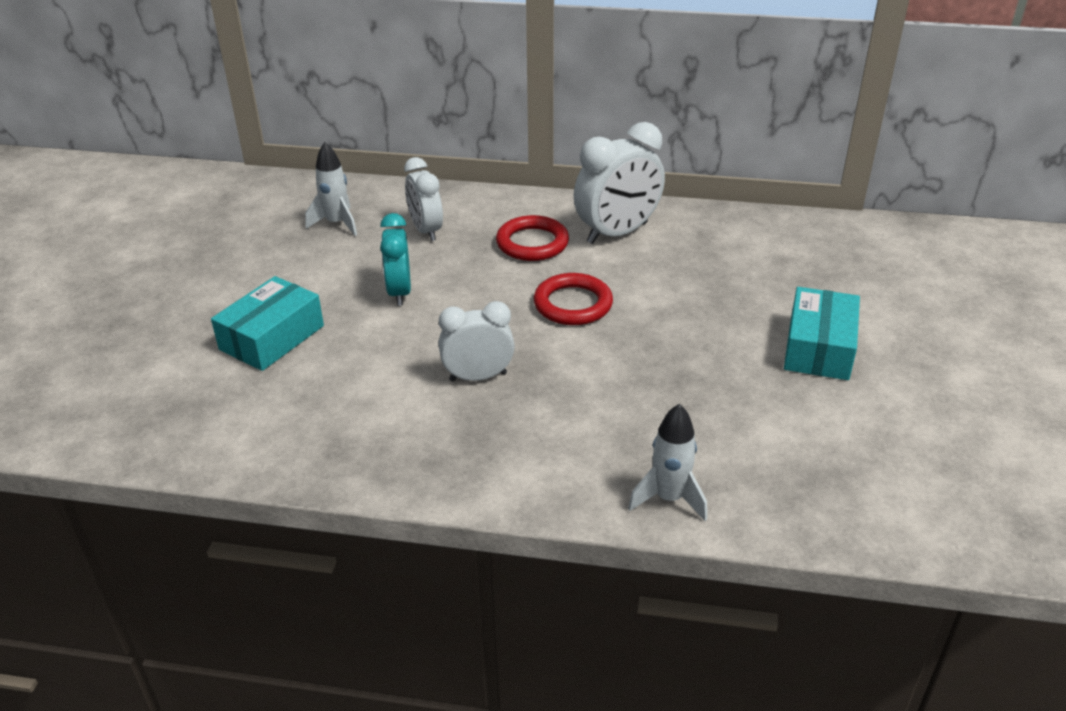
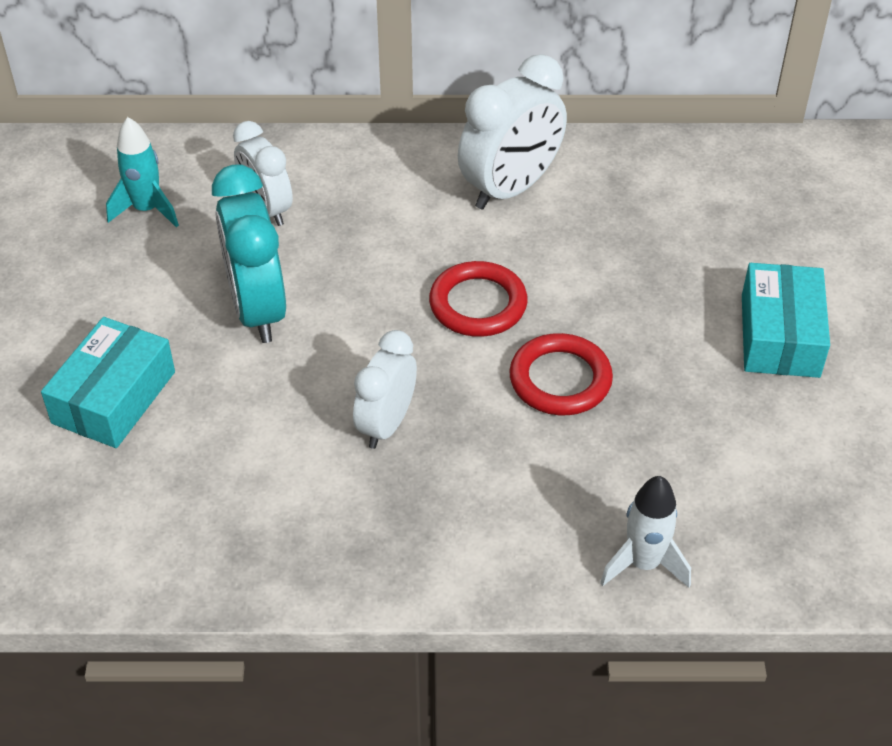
camera: 10 degrees left, 10 degrees up
white rocket [305,142,357,236] -> turquoise rocket [106,117,179,227]
turquoise clock [380,213,411,306] -> turquoise clock [212,164,286,343], size x1.53
white clock [438,301,515,381] -> white clock turned 45 degrees counterclockwise [353,330,417,449]
red ring [496,215,569,261] -> red ring moved to [509,333,613,415]

